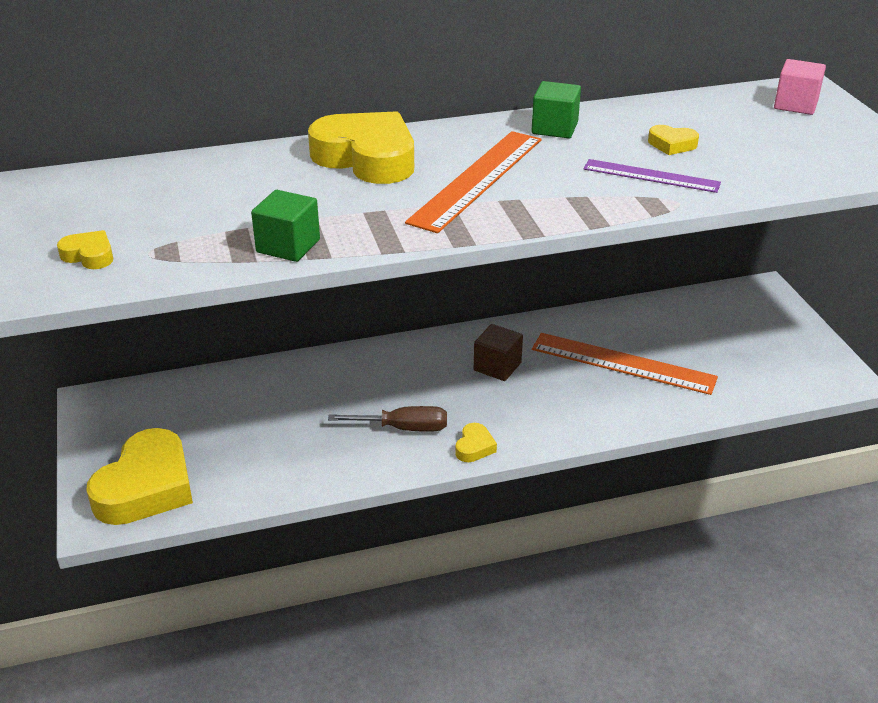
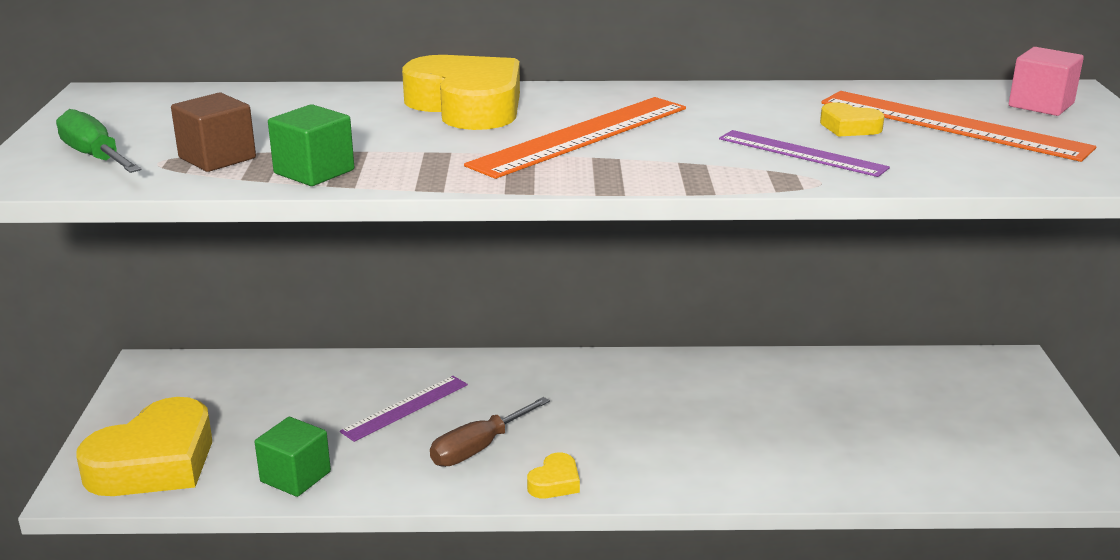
camera: 15 degrees right, 10 degrees down
yellow heart [57,230,113,269] -> green screwdriver [56,109,142,173]
brown screwdriver [328,406,447,432] -> brown screwdriver turned 120 degrees clockwise [430,397,550,467]
brown cube [474,324,523,381] -> brown cube moved to [171,92,256,172]
green cube [531,81,581,138] -> green cube moved to [255,417,331,497]
orange ruler [532,333,718,395] -> orange ruler moved to [821,91,1096,162]
none -> purple ruler [340,376,468,442]

